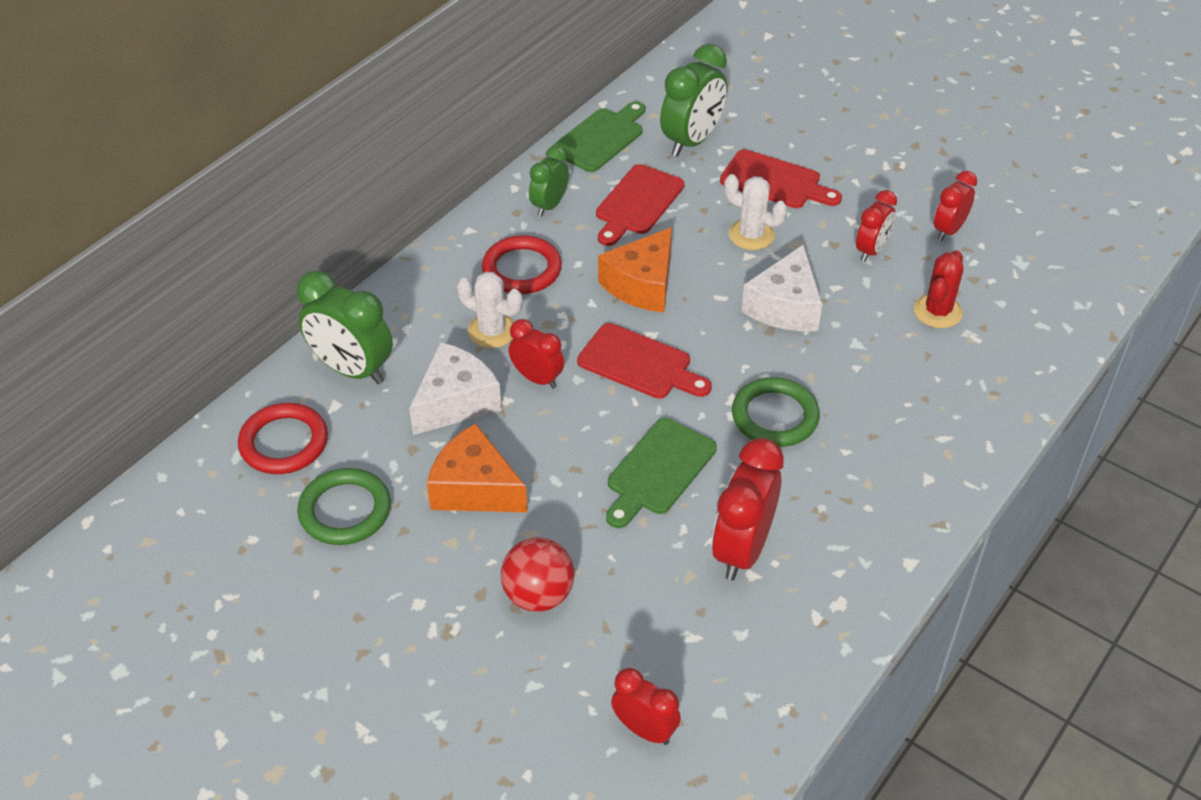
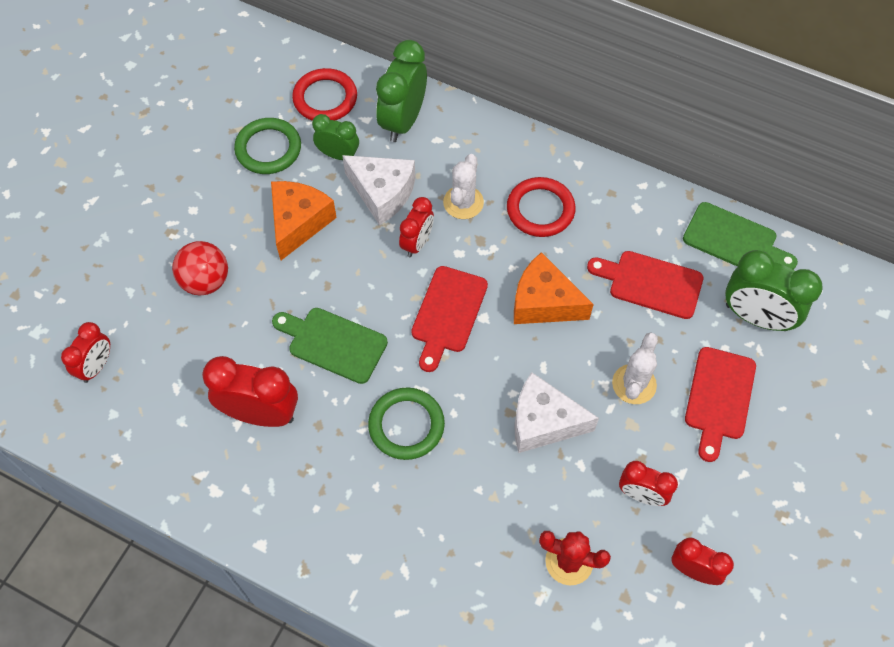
camera: 80 degrees right, 15 degrees up
green clock [529,146,569,217] -> green clock moved to [312,114,359,160]

